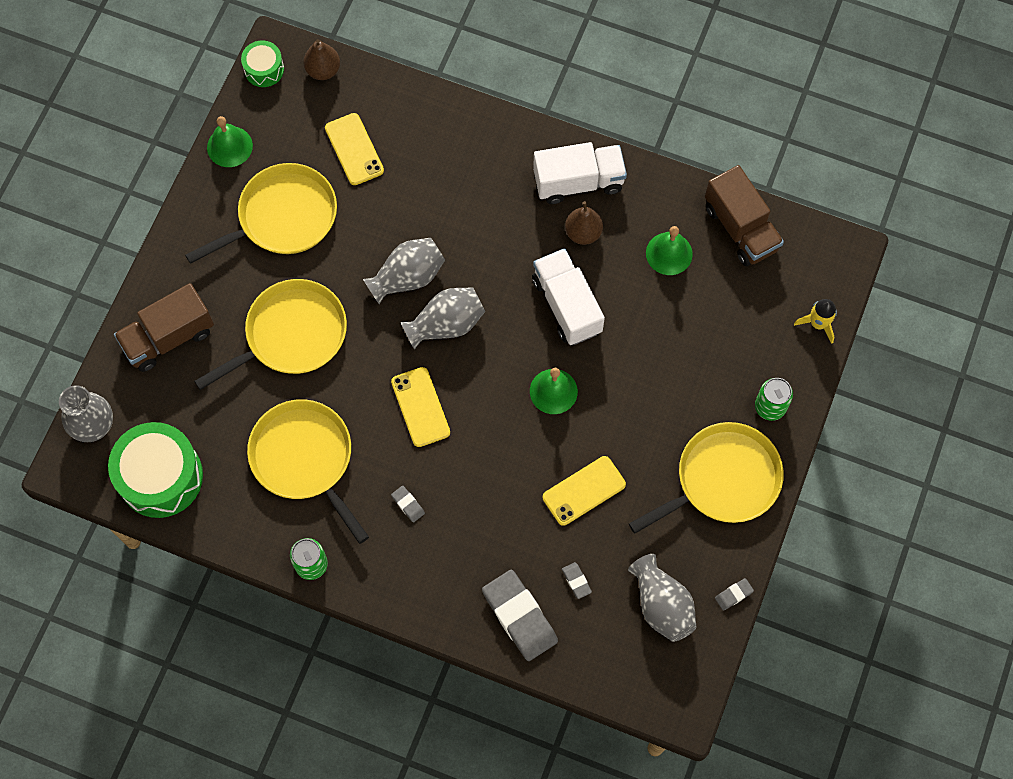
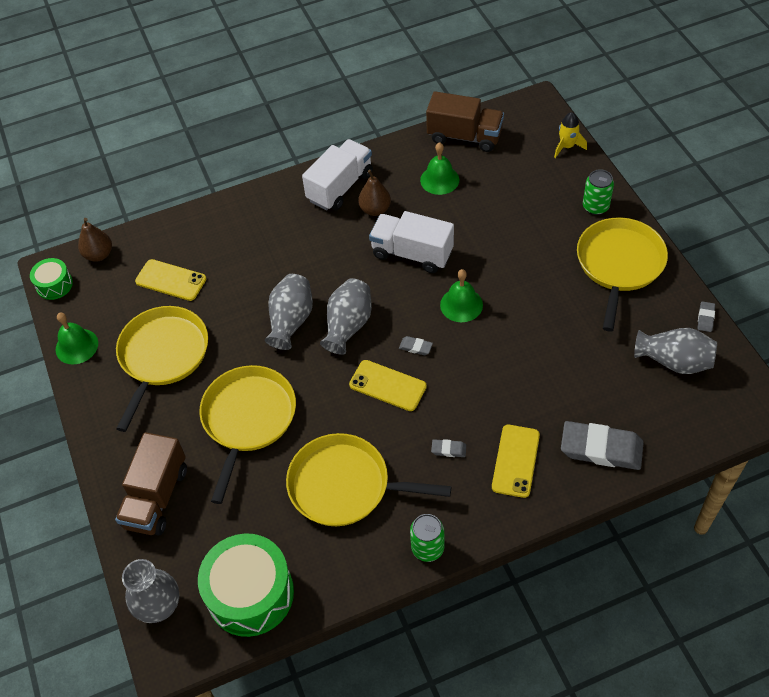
camera: 40 degrees left, 15 degrees down
yellow phone [543,456,626,526] -> yellow phone moved to [492,425,540,498]
grey eraser [562,562,592,599] -> grey eraser moved to [399,336,433,355]

